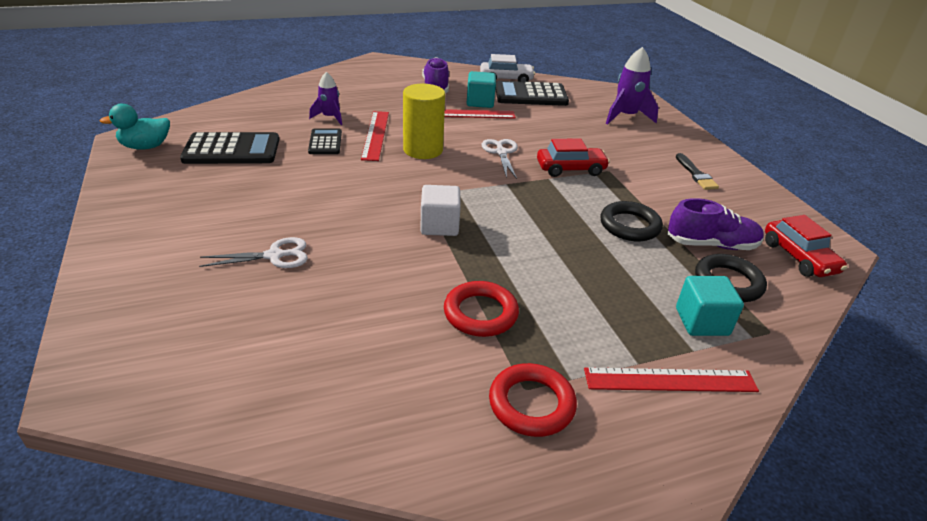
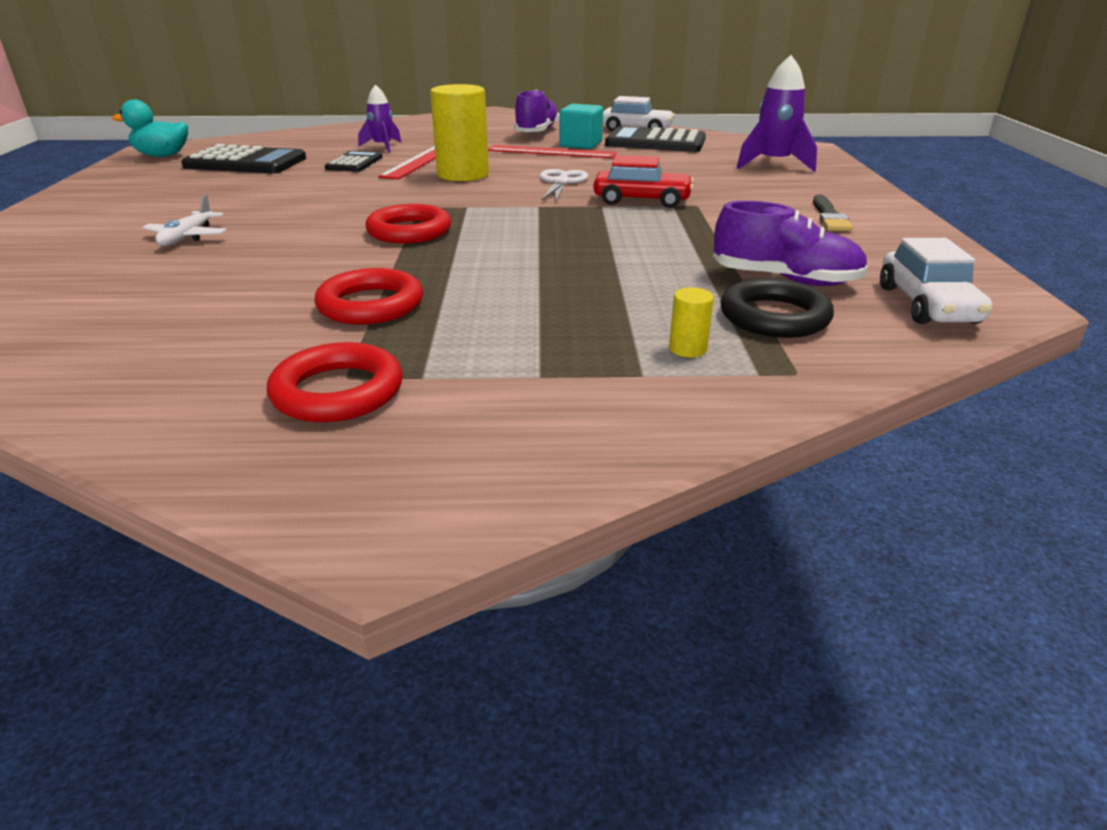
camera: 20 degrees right, 5 degrees down
white scissors [199,237,308,268] -> white plane [142,194,227,246]
white cube [420,185,461,236] -> red ring [365,204,451,244]
red ruler [584,367,759,392] -> none
black ring [600,201,663,241] -> none
turquoise cube [676,276,744,336] -> yellow cylinder [669,288,714,357]
red car [765,215,847,277] -> white car [880,238,992,324]

